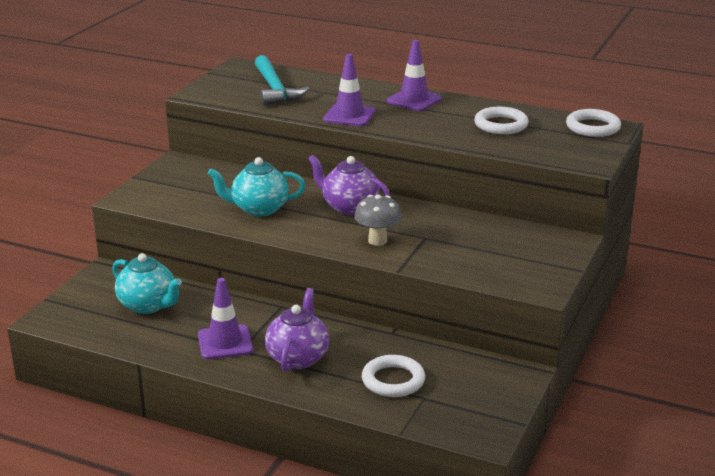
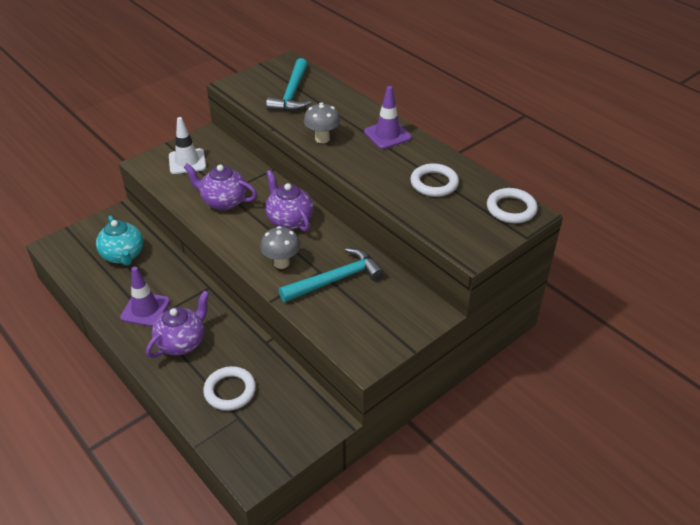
camera: 25 degrees right, 15 degrees up
turquoise teapot [208,157,306,216] -> purple teapot [183,164,257,210]
purple traffic cone [323,54,375,126] -> grey mushroom [304,102,340,143]
none -> white traffic cone [169,117,206,174]
none -> turquoise hammer [279,248,384,302]

